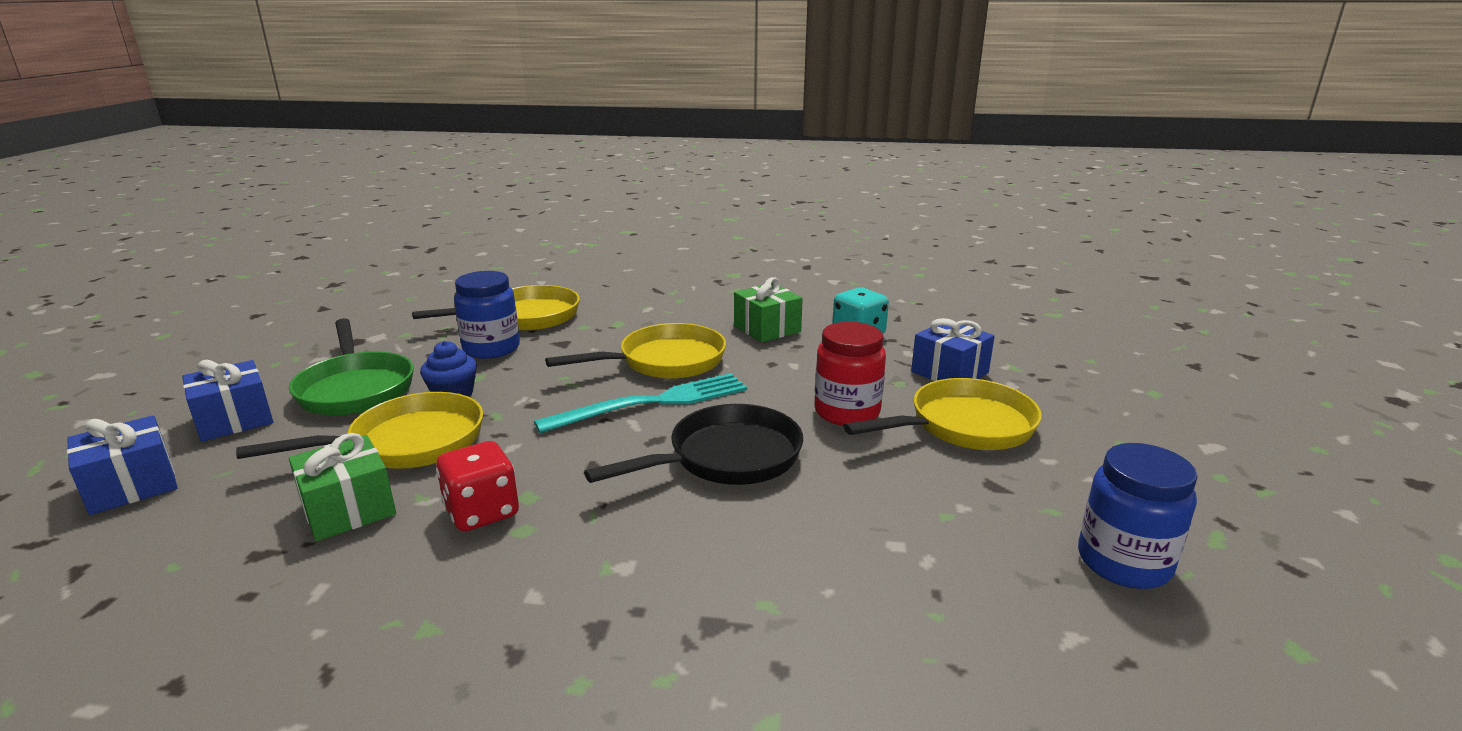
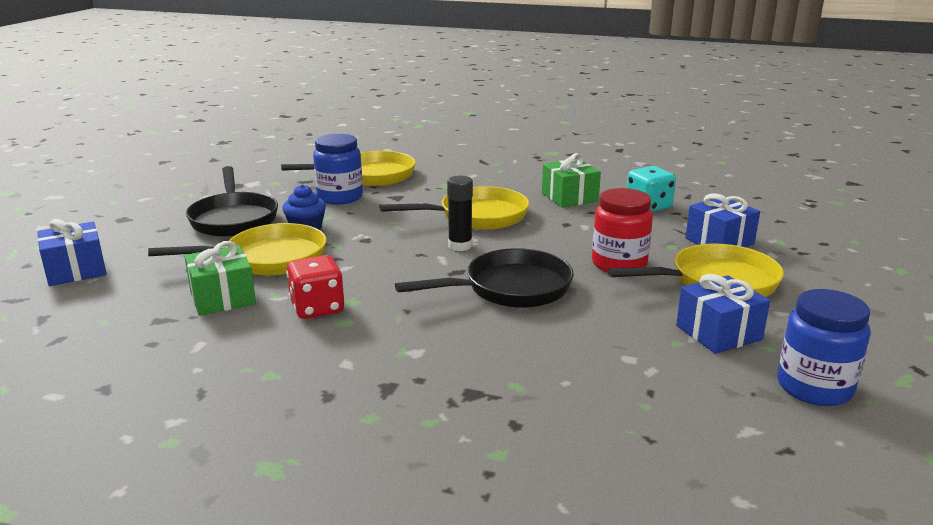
camera: 10 degrees right, 0 degrees up
blue gift [182,360,273,442] -> blue gift moved to [676,274,770,354]
green pan [289,318,414,416] -> black pan [186,166,278,237]
turquoise fork [534,373,747,433] -> black glue stick [447,175,473,251]

